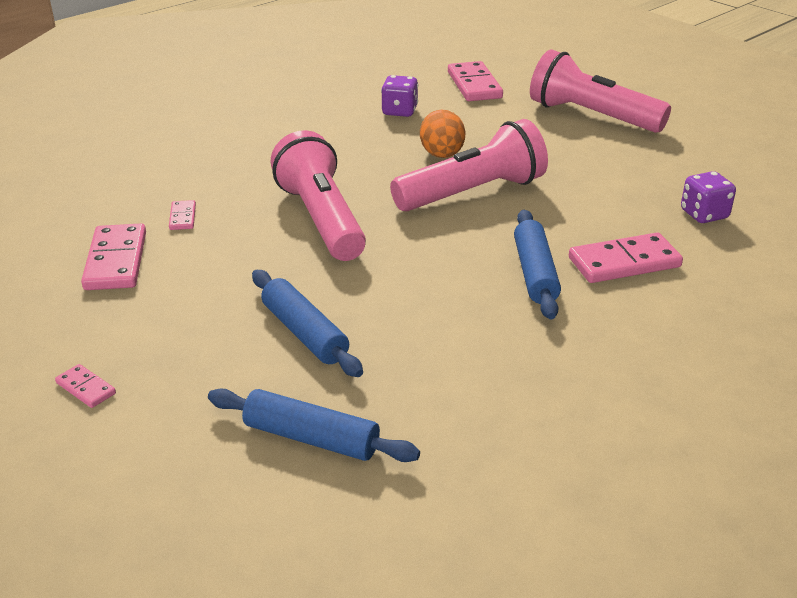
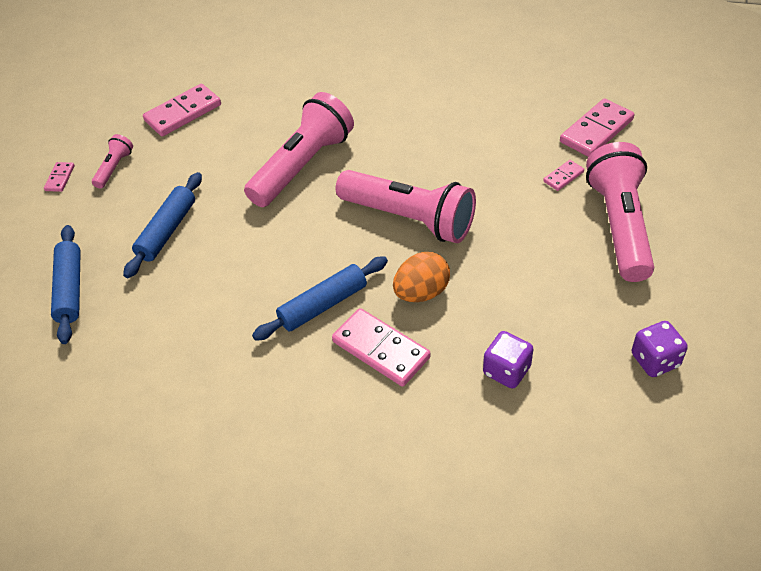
camera: 60 degrees right, 15 degrees up
pink domino [169,200,196,230] -> pink domino moved to [543,160,584,191]
purple dice [381,75,418,117] -> purple dice moved to [632,321,688,377]
orange egg [420,110,465,158] -> orange egg moved to [393,252,450,302]
none -> pink flashlight [92,134,133,189]

